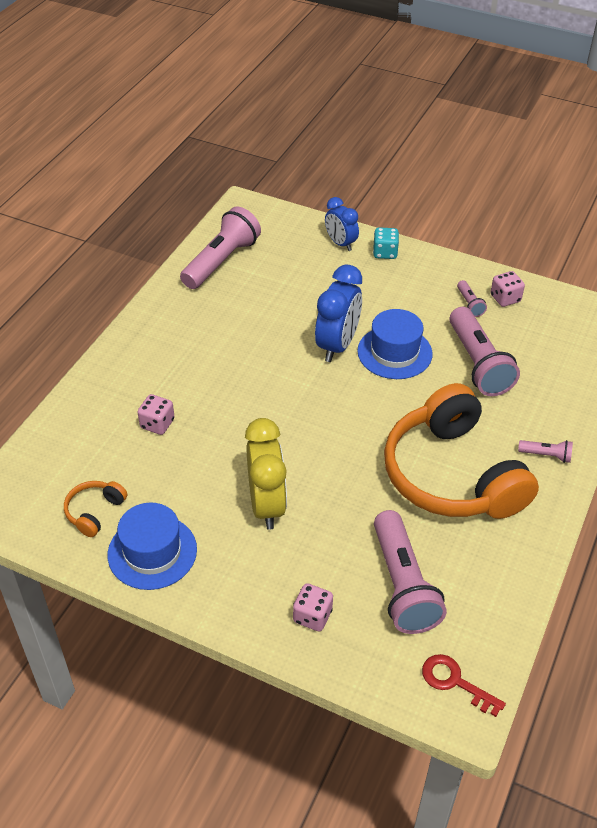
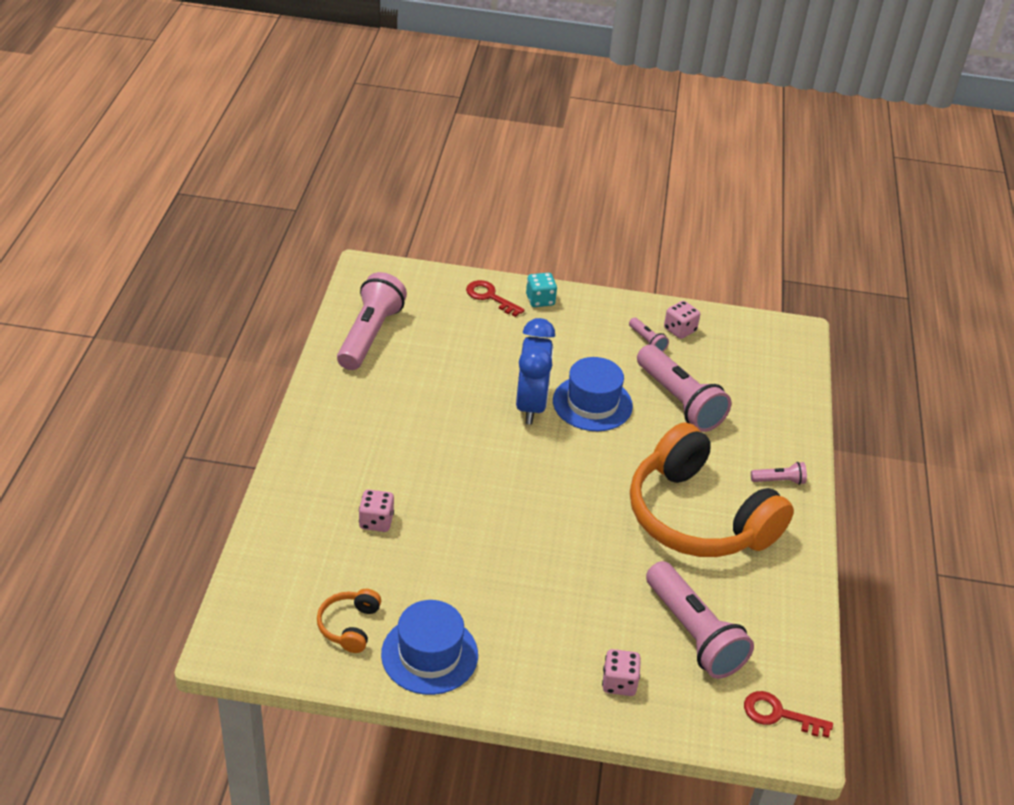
camera: 20 degrees left, 5 degrees down
yellow clock [245,418,287,530] -> none
blue clock [325,197,359,251] -> red key [466,280,525,317]

